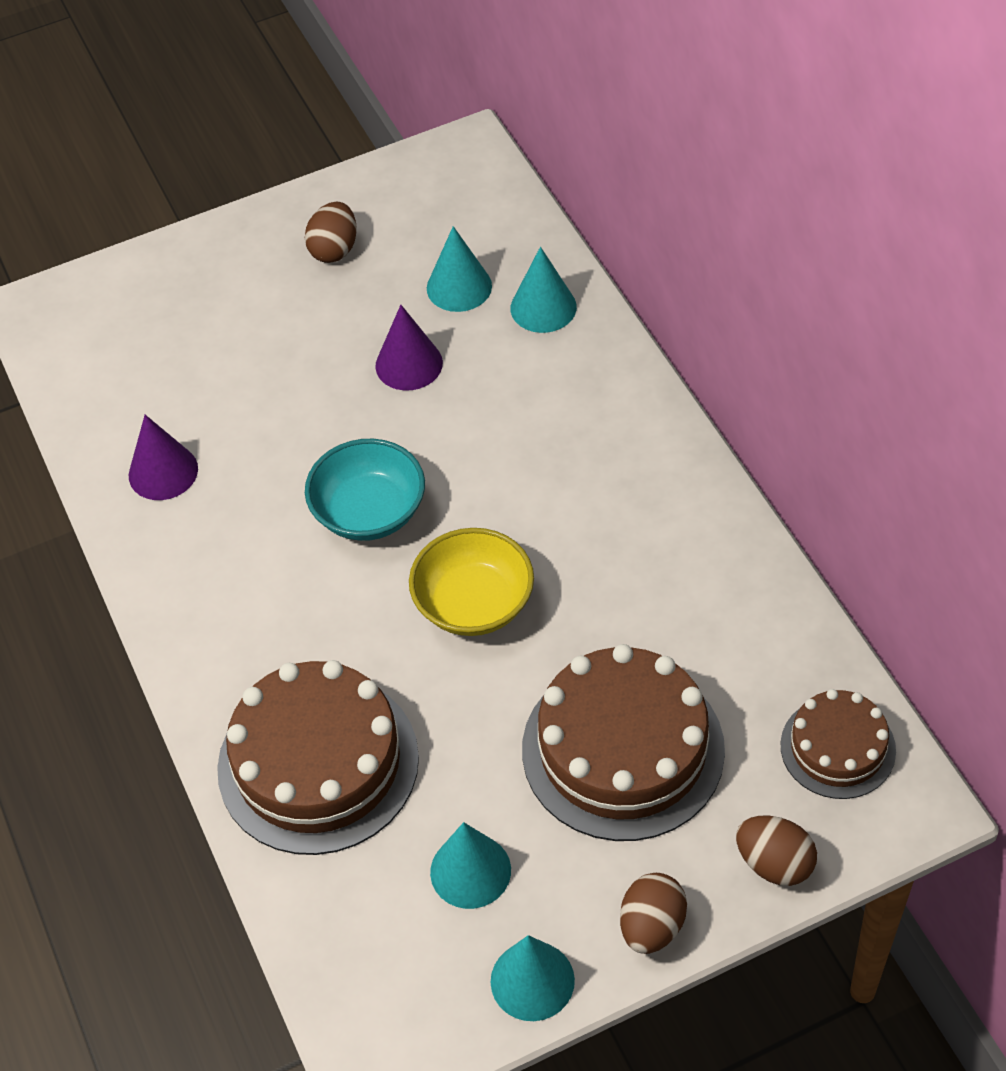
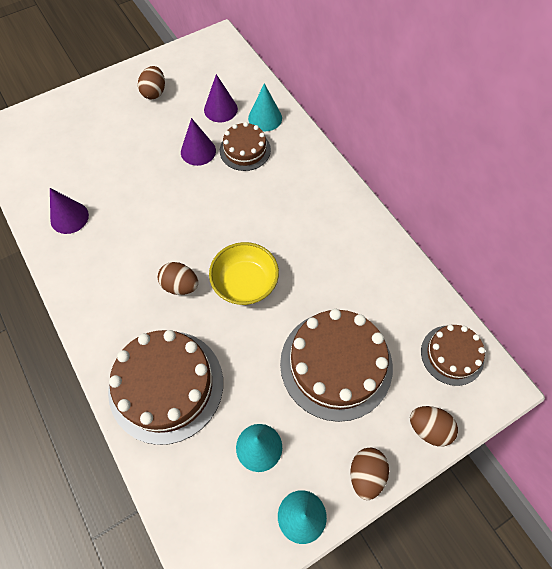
camera: 10 degrees left, 10 degrees up
turquoise bowl [305,439,425,541] -> none
turquoise cone [427,226,492,312] -> purple cone [204,74,238,122]
none -> brown egg [158,262,198,295]
none -> brown cake [220,122,271,171]

